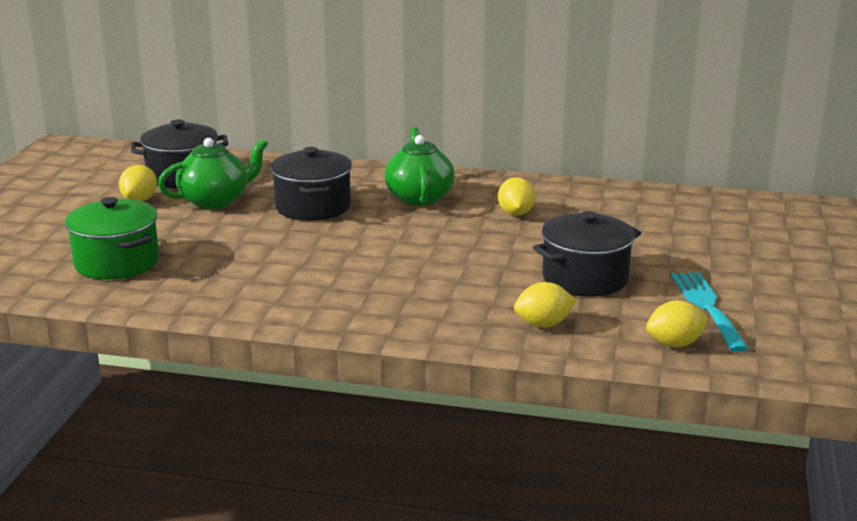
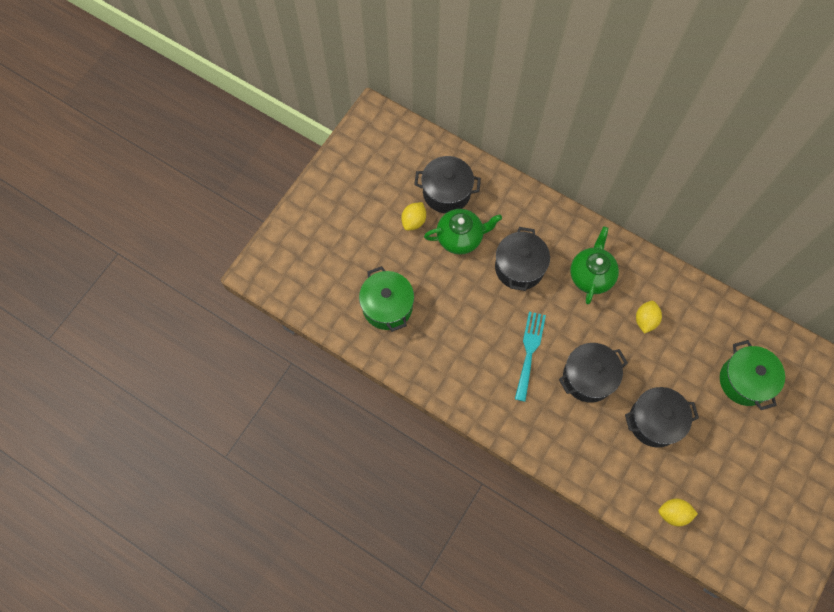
camera: 20 degrees right, 45 degrees up
yellow lemon [514,282,576,327] -> none
turquoise fork [671,272,749,352] -> turquoise fork moved to [515,312,546,402]
none -> black pot [559,343,628,403]
none -> green pot [720,340,785,410]

